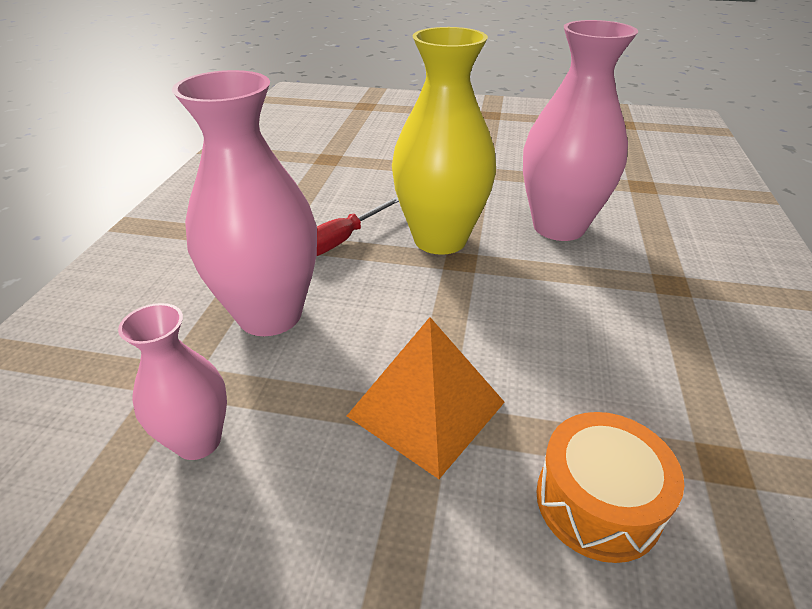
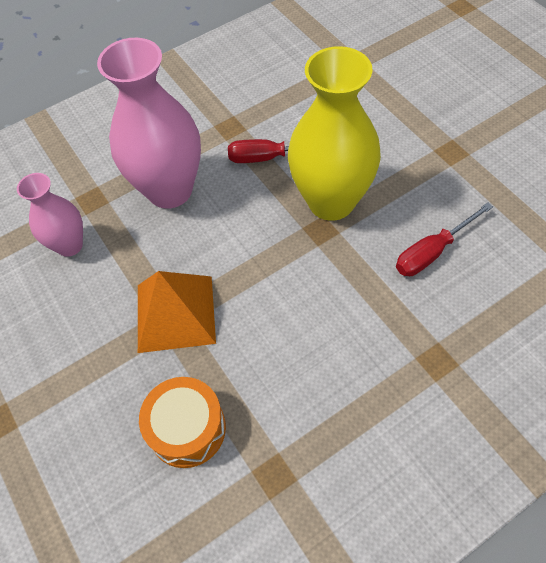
camera: 50 degrees right, 20 degrees up
pink vase [523,20,638,241] -> red screwdriver [396,202,493,276]

